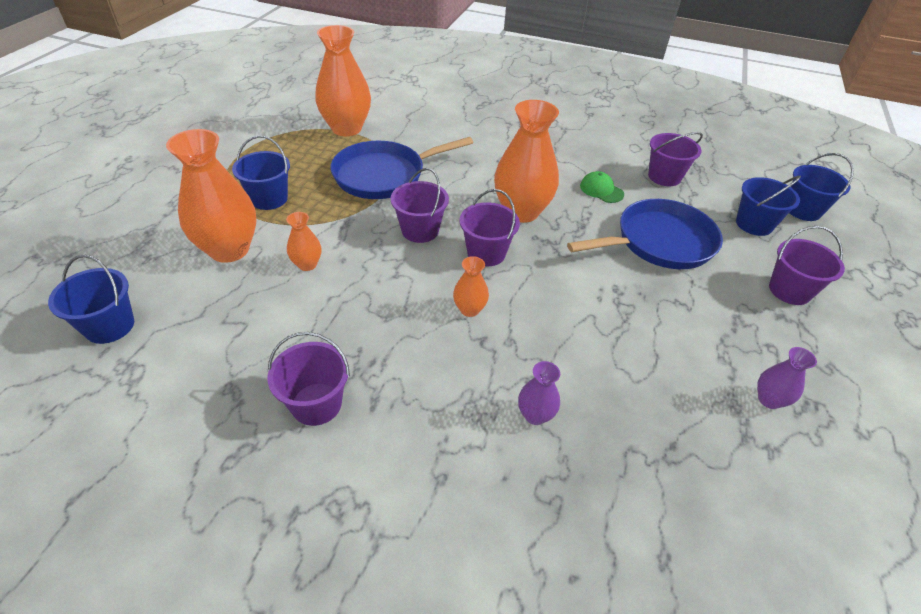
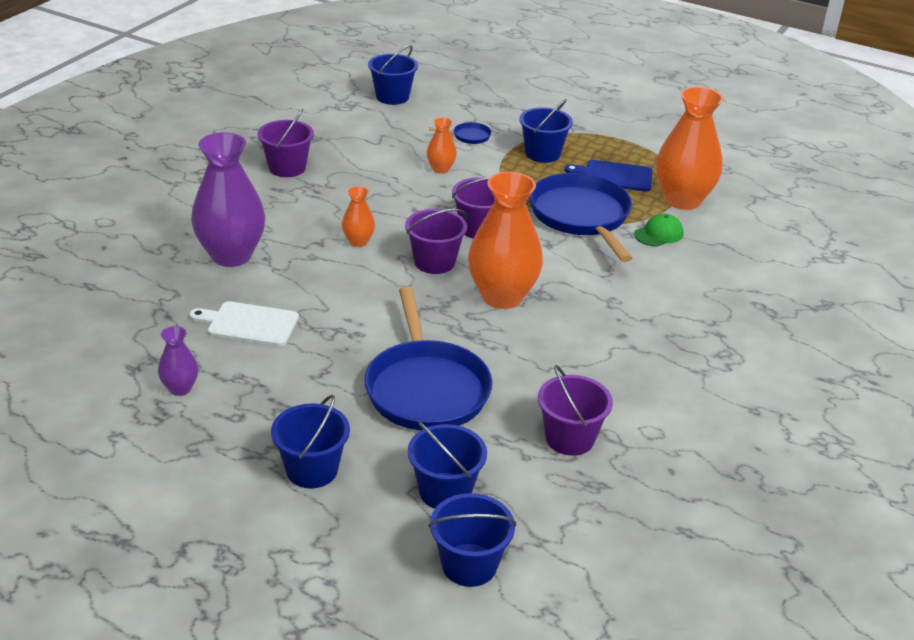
camera: 100 degrees right, 10 degrees down
orange vase [166,129,256,263] -> blue pan [429,122,492,144]
purple vase [518,361,560,425] -> purple vase [191,132,265,267], size x2.11
green cap [580,171,624,203] -> green cap moved to [634,214,684,247]
purple bucket [769,226,845,305] -> blue bucket [271,395,350,489]
none -> white cutting board [189,301,299,346]
none -> blue cutting board [565,160,653,192]

